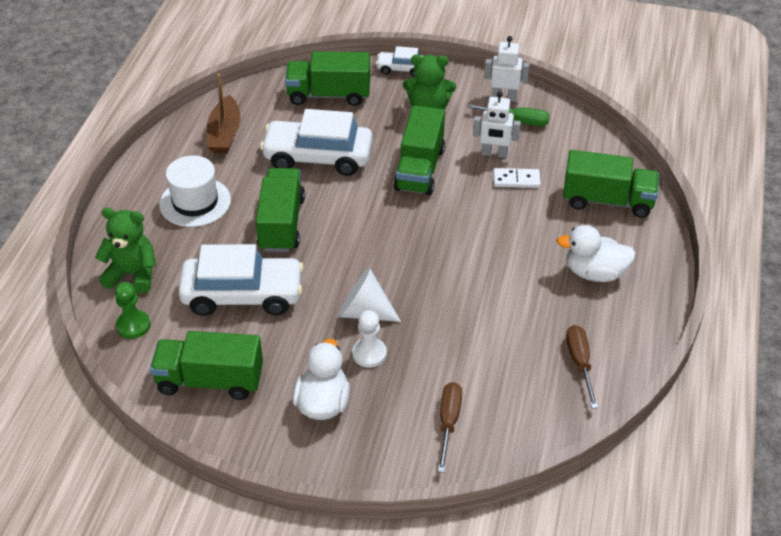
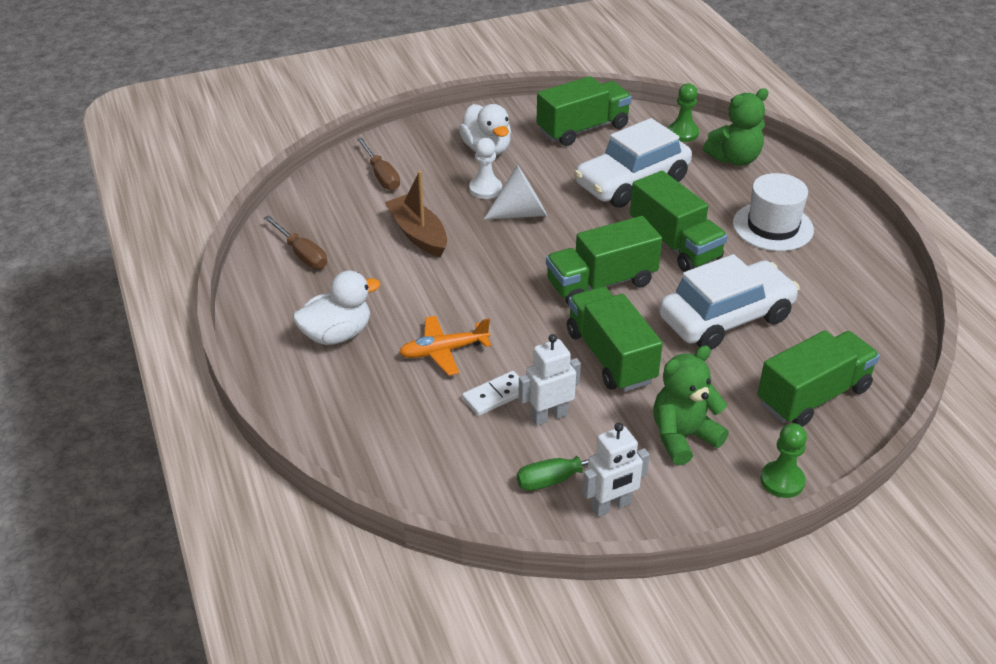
camera: 145 degrees right, 5 degrees down
brown boat [207,74,240,154] -> brown boat moved to [385,171,447,257]
white car [376,46,424,77] -> green pawn [760,423,807,498]
green truck [563,150,659,218] -> green truck moved to [546,216,662,305]
none -> orange plane [399,316,491,376]

